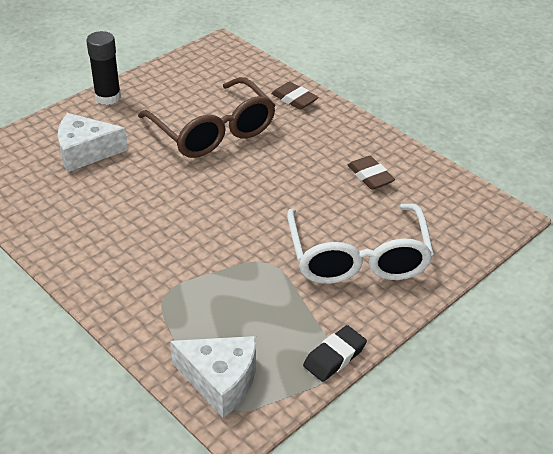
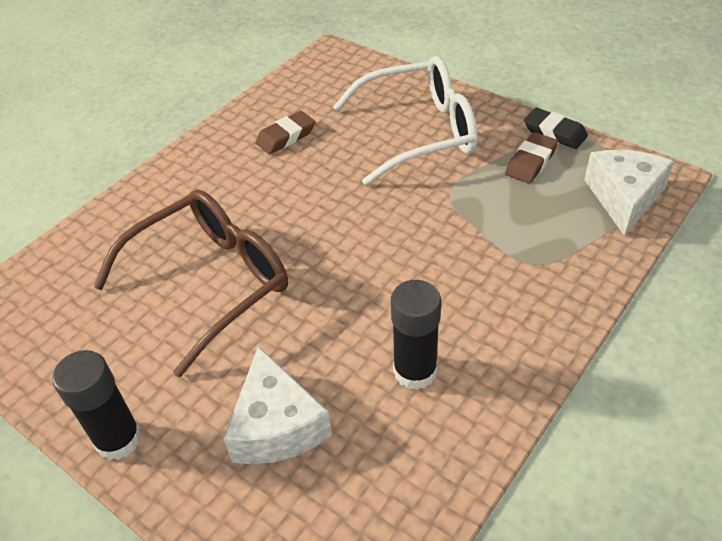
camera: 95 degrees left, 5 degrees up
brown eraser [271,82,319,110] -> brown eraser moved to [505,132,558,184]
none -> black glue stick [391,280,441,390]

